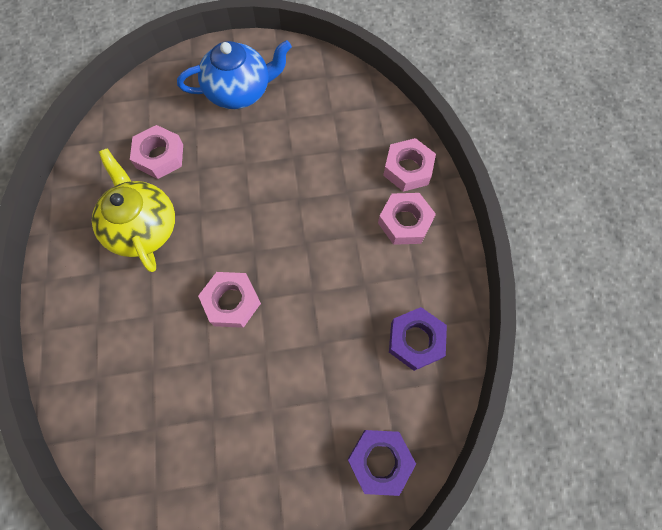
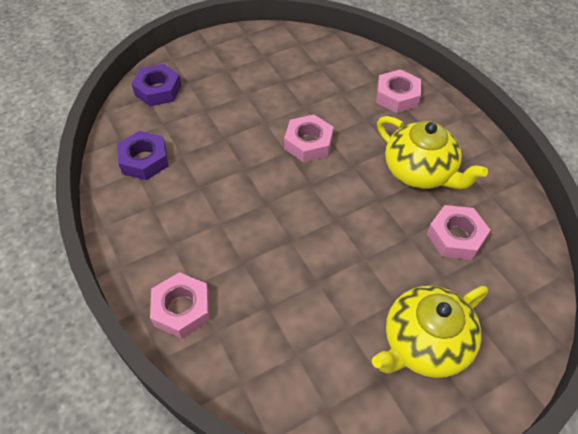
camera: 160 degrees right, 15 degrees down
blue teapot [177,40,292,109] -> yellow teapot [372,286,488,378]
pink nut [378,193,436,245] -> pink nut moved to [376,69,421,113]

